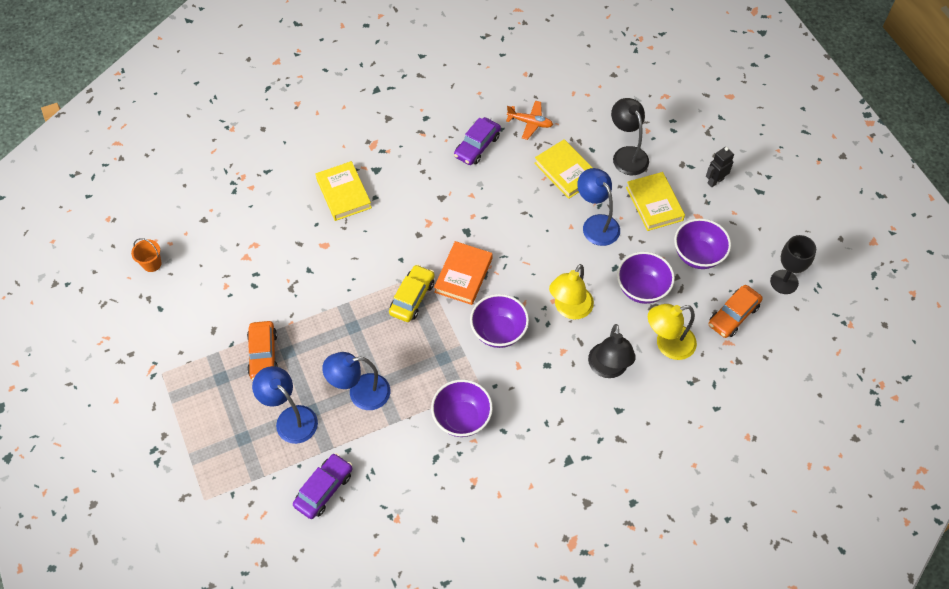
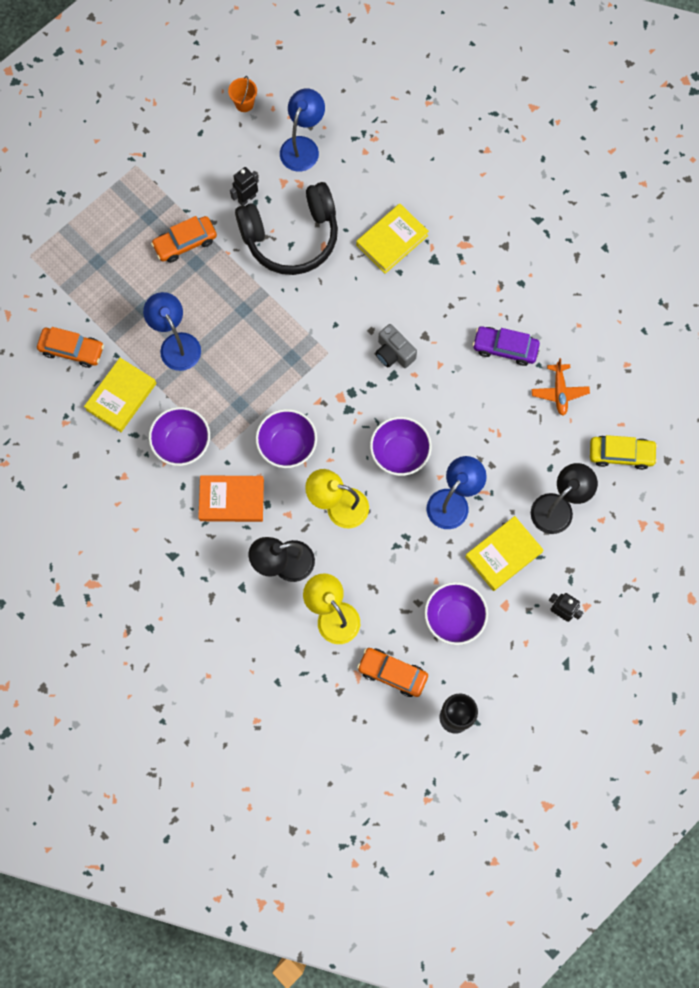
camera: 70 degrees right, 15 degrees up
blue lamp [252,366,318,444] -> blue lamp moved to [280,88,325,172]
purple car [293,453,352,519] -> orange car [37,327,104,368]
yellow car [389,264,435,322] -> yellow car moved to [590,435,657,470]
orange book [434,241,493,305] -> orange book moved to [198,475,264,522]
yellow book [534,139,593,199] -> yellow book moved to [84,358,157,432]
purple bowl [617,252,675,304] -> purple bowl moved to [370,417,432,476]
none -> black robot [230,167,259,206]
none -> black headphones [235,182,338,275]
none -> grey camera [375,324,417,368]

